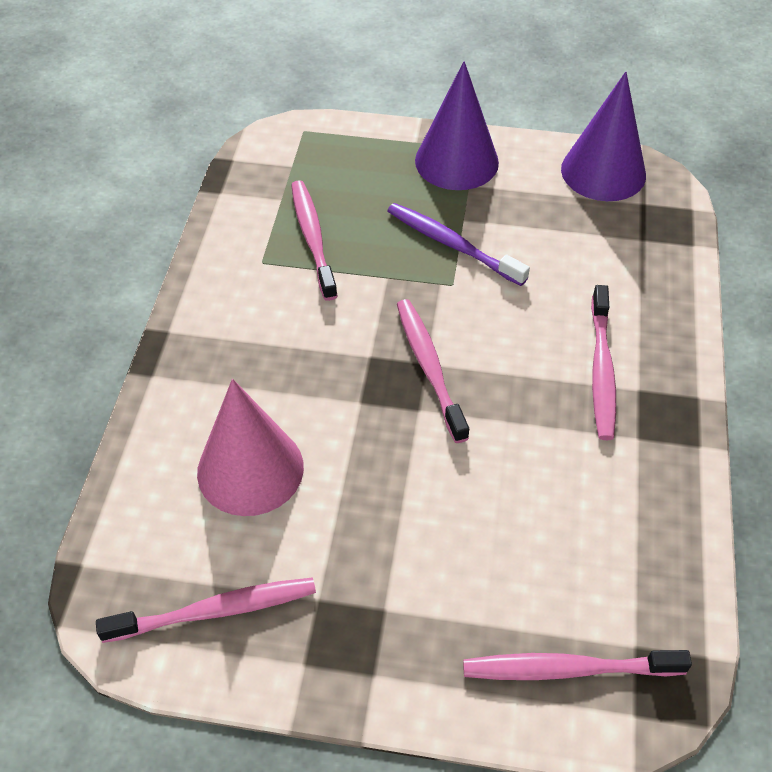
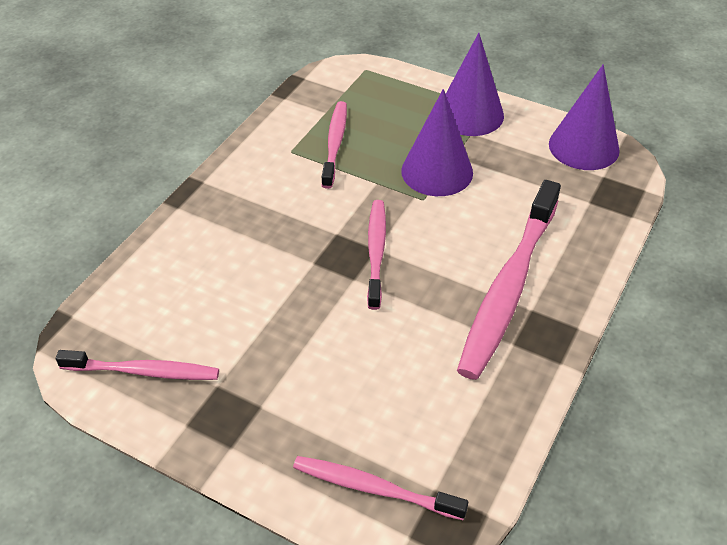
camera: 20 degrees right, 5 degrees down
pink cone [197,379,304,516] -> none
purple toothbrush [387,203,530,286] -> purple cone [401,89,473,196]
pink toothbrush [591,285,616,440] -> pink toothbrush [457,180,561,380], size x1.73

